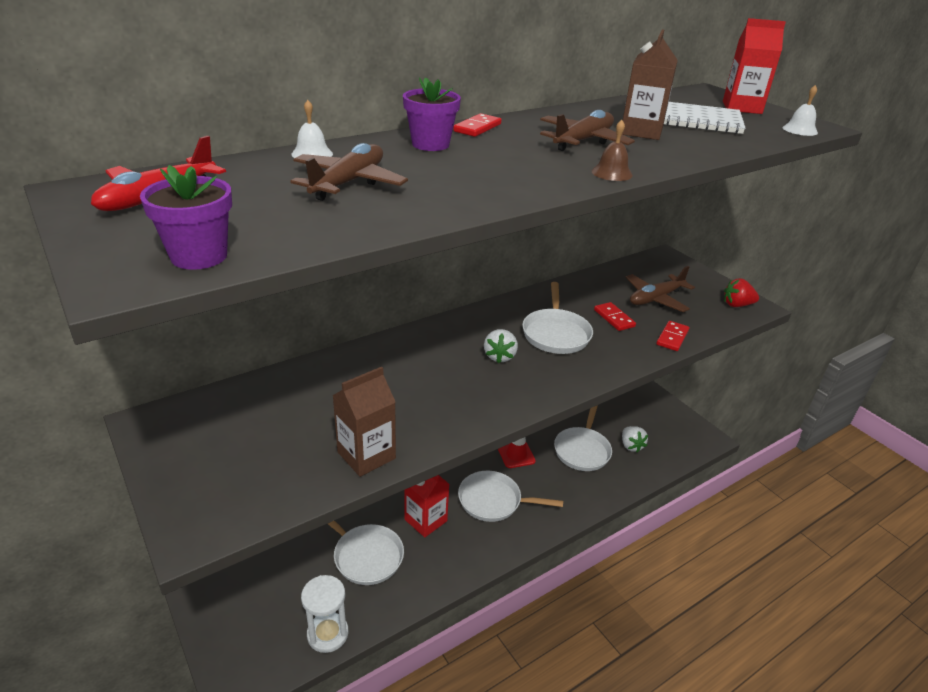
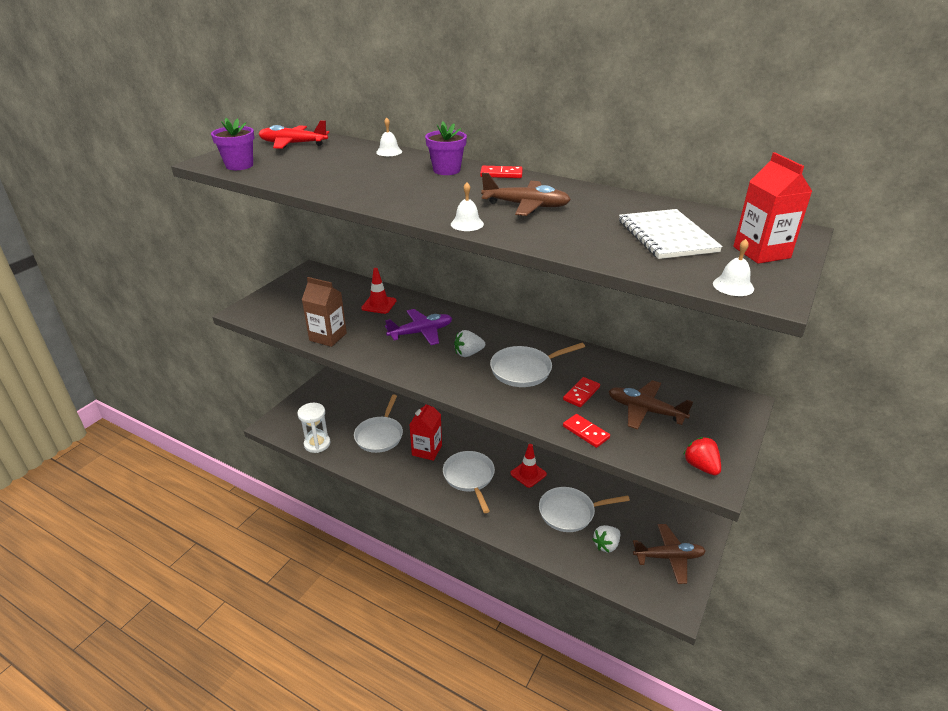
camera: 65 degrees right, 0 degrees up
brown plane [290,143,408,201] -> brown plane moved to [633,524,706,584]
brown bell [592,120,633,181] -> white bell [451,183,484,231]
brown carton [622,29,678,140] -> none
red domino [656,321,689,351] -> red domino turned 45 degrees clockwise [563,414,610,448]
none -> red traffic cone [361,268,396,314]
none -> purple plane [385,309,452,345]

